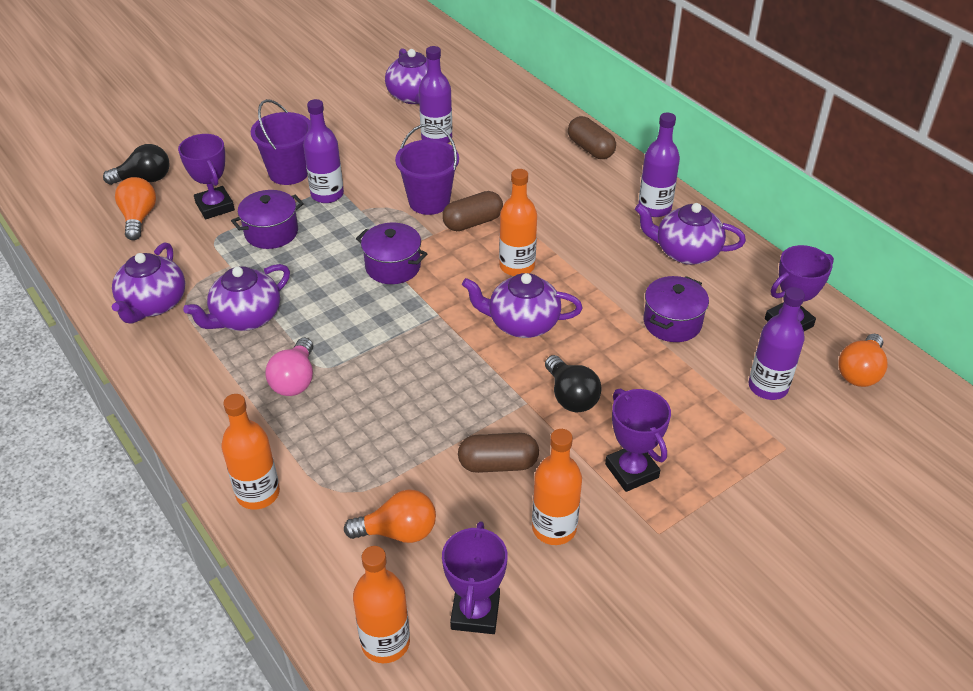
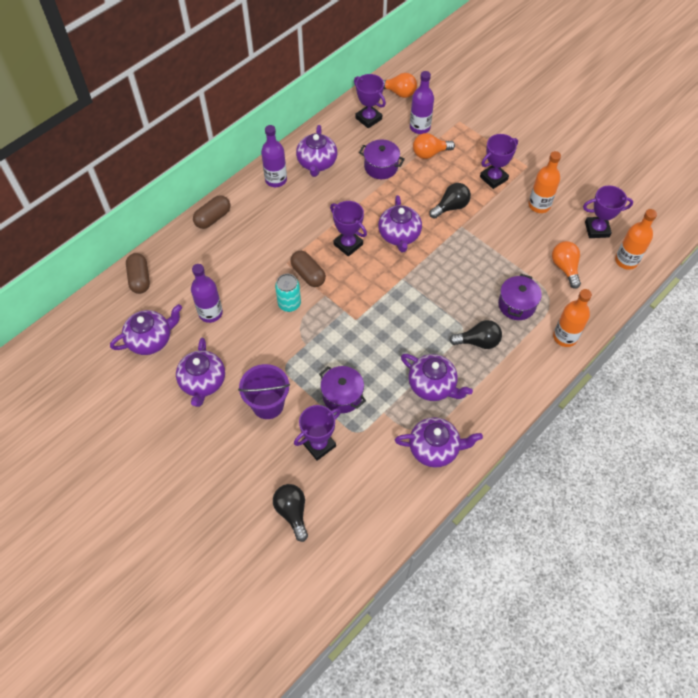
camera: 100 degrees left, 15 degrees up
orange light bulb [115,177,156,240] -> orange light bulb moved to [413,133,455,159]
pink light bulb [266,338,313,396] -> black light bulb [449,320,502,349]
purple bottle [303,99,344,203] -> none
purple pot [356,223,427,284] -> purple pot moved to [498,274,542,320]
purple bucket [395,124,459,215] -> turquoise can [275,274,301,312]
brown capsule [458,433,539,473] -> brown capsule moved to [126,253,150,294]
orange bottle [499,169,537,276] -> purple trophy [330,201,367,257]
none -> purple teapot [176,338,225,407]

